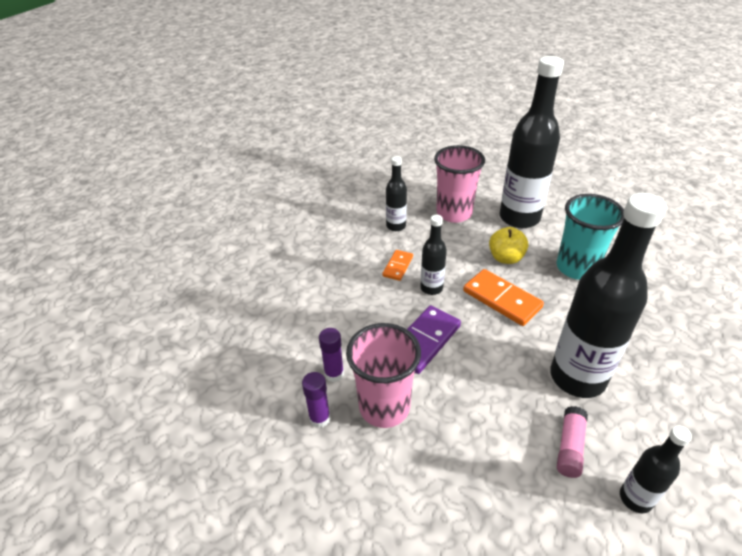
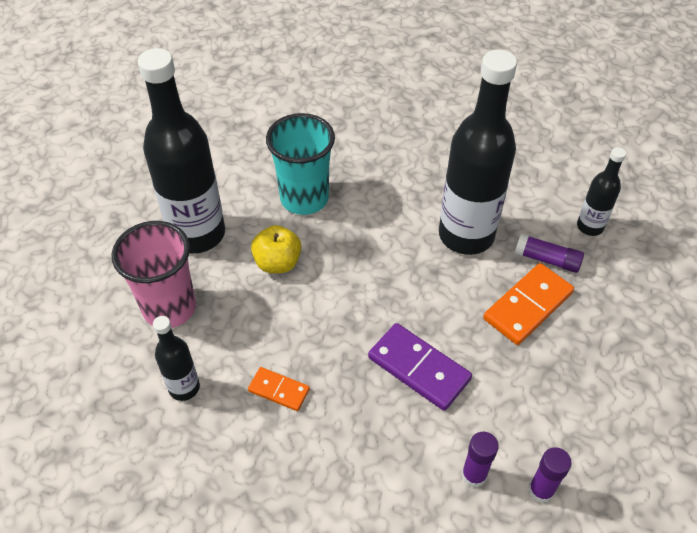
camera: 90 degrees left, 10 degrees up
pink cup [346,323,421,428] -> none
black bottle [420,215,447,295] -> none
orange domino [463,269,544,326] -> orange domino moved to [483,263,574,345]
pink glue stick [557,406,588,478] -> purple glue stick [515,234,584,273]

